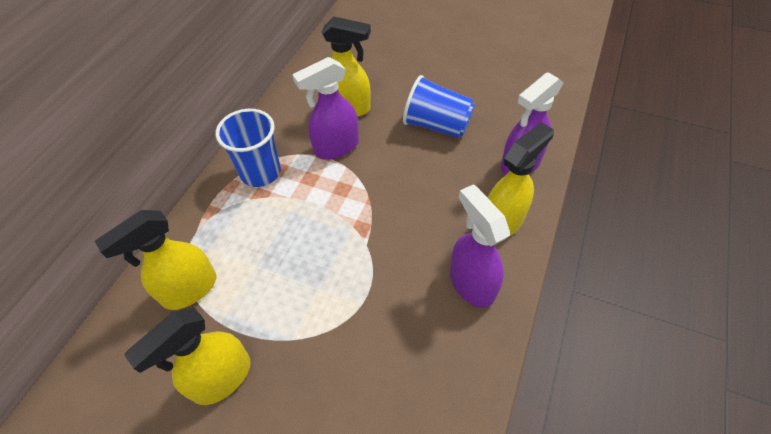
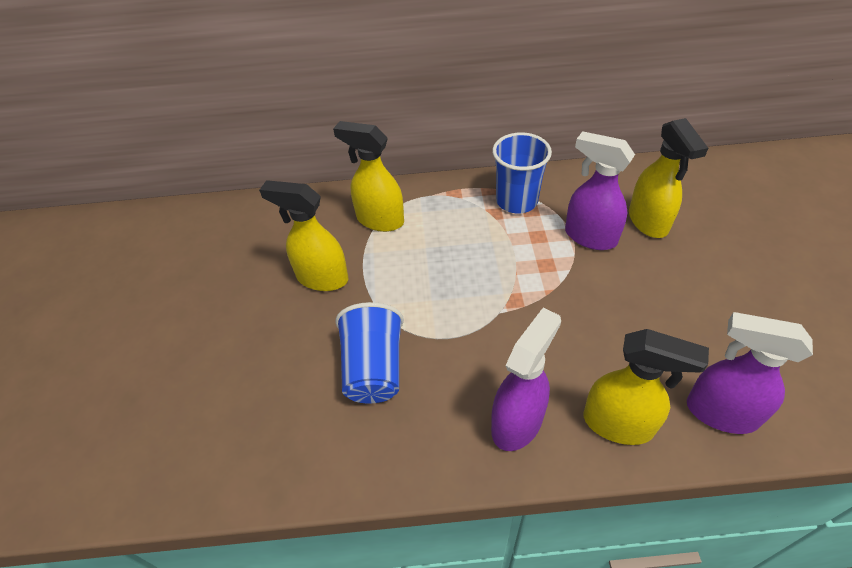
camera: 65 degrees right, 5 degrees down
blue cup [403,75,475,138] -> blue cup moved to [335,302,404,403]

